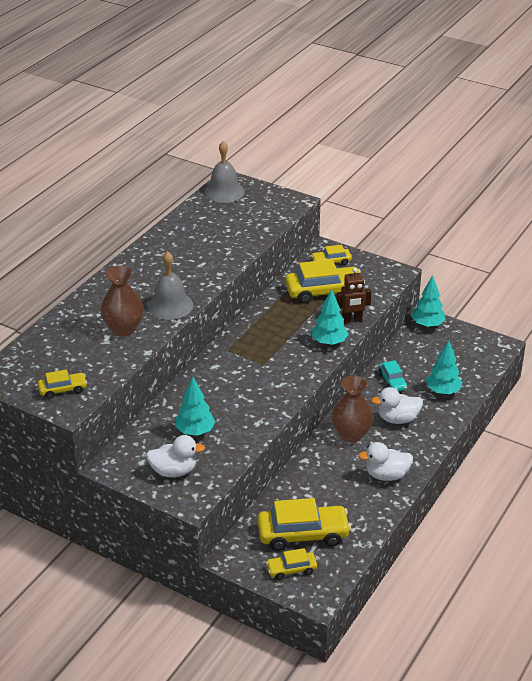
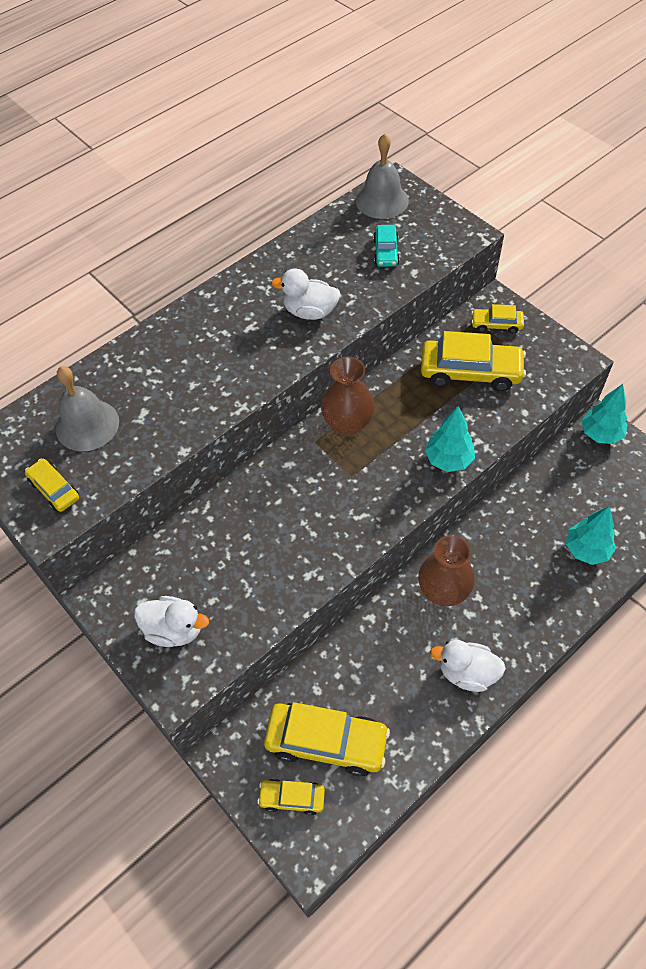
camera: 20 degrees right, 20 degrees up
yellow car [38,370,87,399] -> yellow car turned 135 degrees counterclockwise [25,458,79,512]
brown vase [100,266,144,336] -> brown vase moved to [321,357,375,436]
grey bell [148,251,193,320] -> grey bell moved to [56,366,119,451]
turquoise tree [175,377,215,436] -> none
brown robot [336,268,371,323] -> none
white duck [371,387,423,424] -> white duck moved to [271,268,341,320]
turquoise car [378,360,407,392] -> turquoise car moved to [373,225,400,267]

